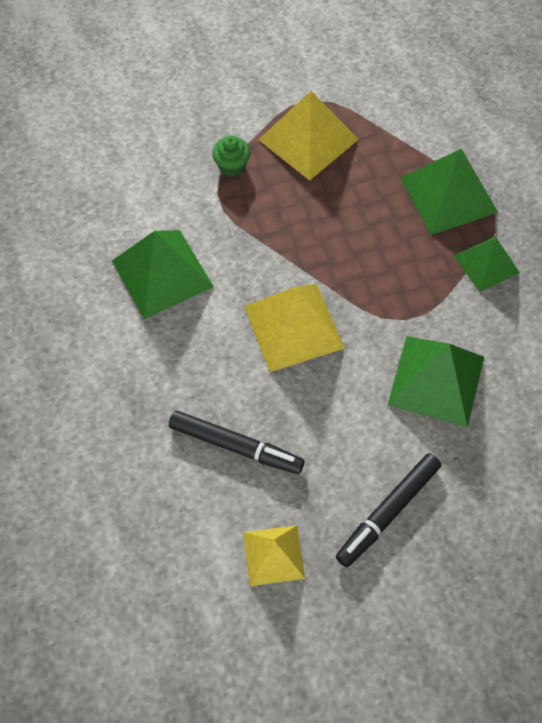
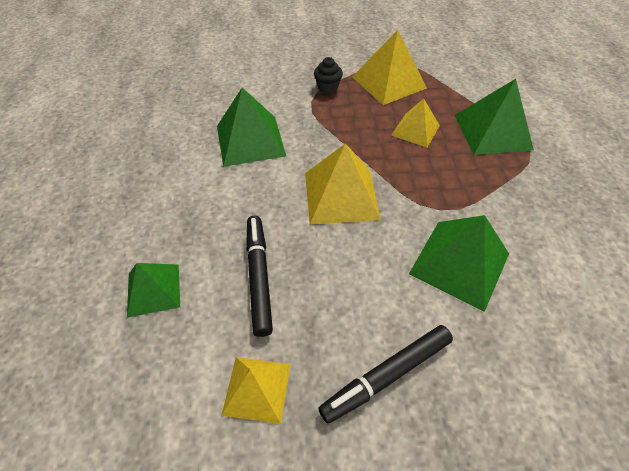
camera: 15 degrees right, 10 degrees down
black marker [169,411,305,474] -> black marker turned 135 degrees counterclockwise [246,216,273,337]
green cupcake [212,135,250,177] -> black cupcake [314,57,343,94]
green pyramid [454,237,520,292] -> green pyramid moved to [127,263,180,318]
none -> yellow pyramid [392,98,440,148]

